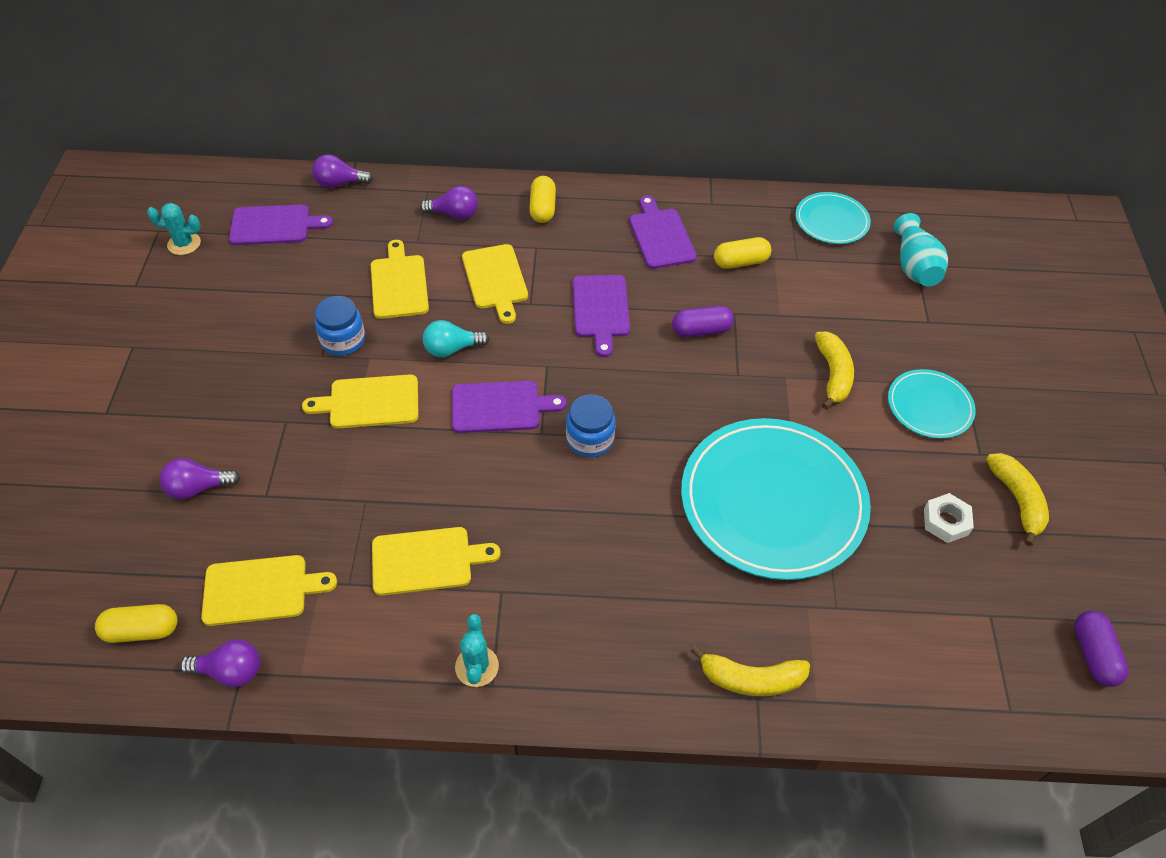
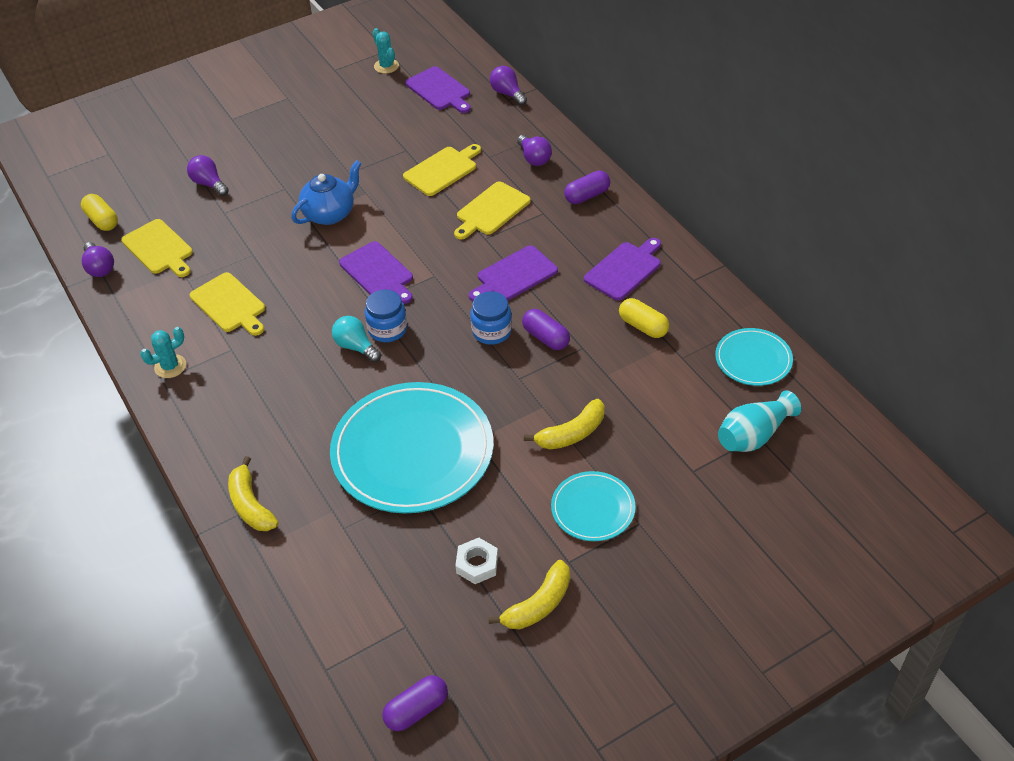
camera: 60 degrees right, 5 degrees down
yellow cutting board [302,374,419,429] -> blue teapot [291,160,362,225]
blue jar [315,296,365,356] -> blue jar moved to [470,291,512,345]
turquoise light bulb [423,320,489,357] -> turquoise light bulb moved to [332,316,381,362]
yellow capsule [529,176,556,223] -> purple capsule [564,170,610,204]

